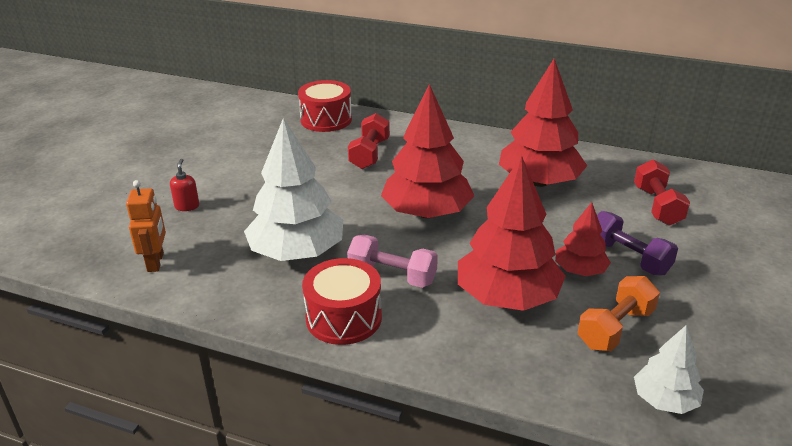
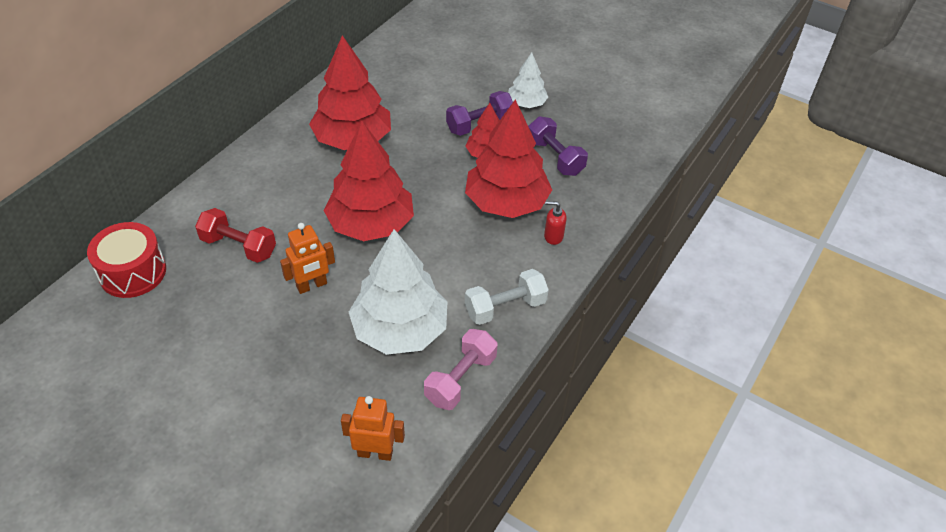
camera: 80 degrees left, 15 degrees up
red soap dispenser [170,159,199,211] -> red soap dispenser moved to [544,201,567,245]
red drum [302,258,382,345] -> white dumbbell [465,269,549,325]
pink dumbbell [347,235,438,288] -> pink dumbbell moved to [424,329,498,410]
orange dumbbell [578,276,660,351] -> purple dumbbell [528,117,588,176]
red dumbbell [634,159,690,225] -> none
white tree [634,325,704,414] -> white tree moved to [508,52,548,108]
none -> orange robot [280,223,335,294]

